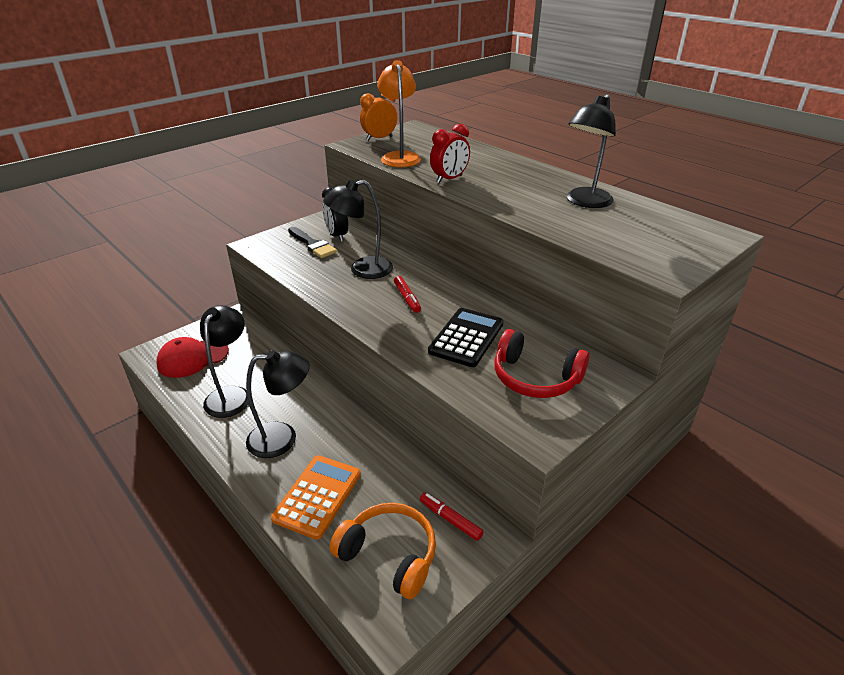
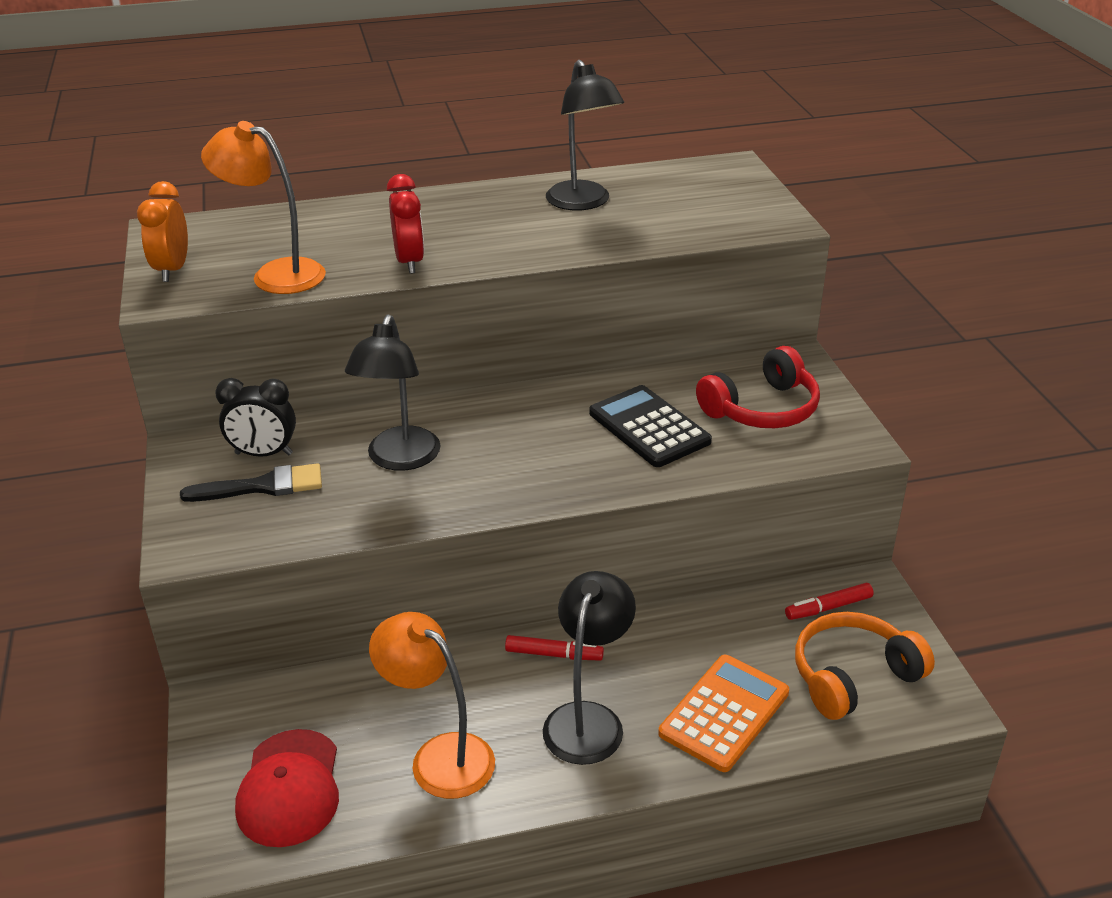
camera: 60 degrees left, 0 degrees up
black lamp [200,305,249,418] -> orange lamp [369,612,495,799]
orange calculator [271,455,361,540] -> orange calculator turned 75 degrees clockwise [658,655,789,772]
red marker [394,276,421,313] -> red marker moved to [505,635,604,661]

